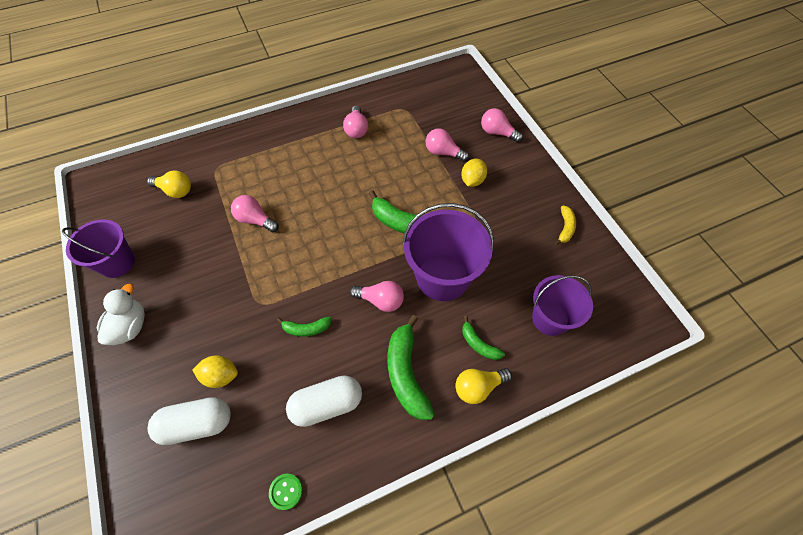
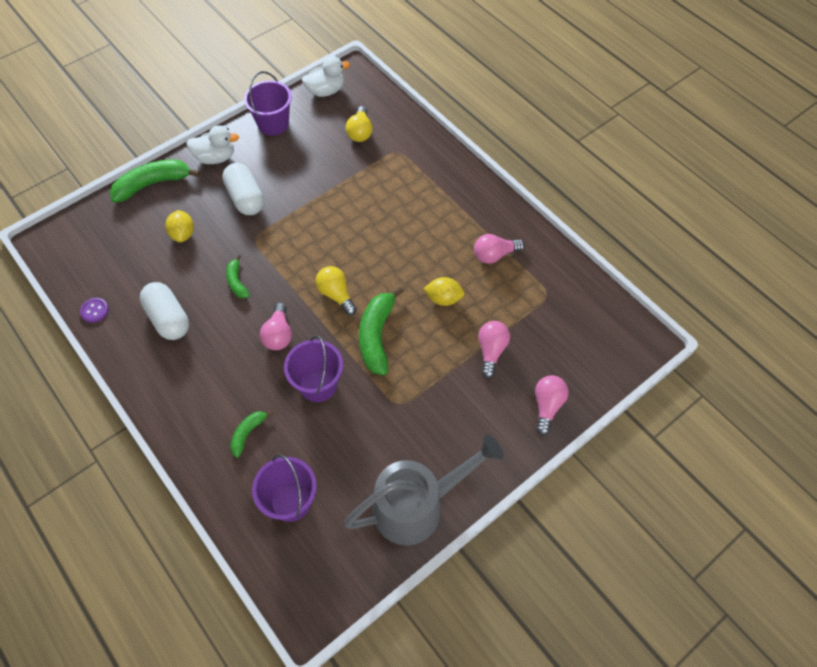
camera: 75 degrees right, 0 degrees up
white capsule [148,397,231,445] -> white capsule moved to [222,163,264,215]
pink light bulb [231,195,279,232] -> none
green button [269,474,303,510] -> purple button [80,298,109,323]
green banana [388,315,435,420] -> green banana moved to [110,160,200,203]
purple bucket [402,203,494,301] -> purple bucket [284,335,343,402], size x0.66
yellow light bulb [455,368,512,404] -> yellow light bulb moved to [316,266,357,315]
yellow lemon [461,159,487,187] -> yellow lemon moved to [423,277,465,306]
yellow banana [554,205,576,245] -> grey watering can [344,435,504,546]
none -> white duck [302,56,350,97]

